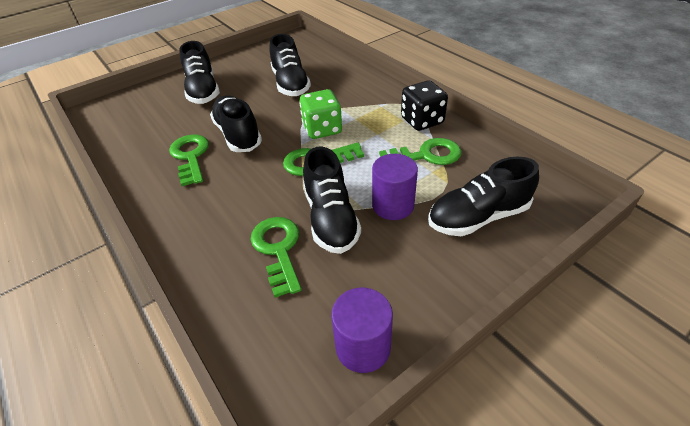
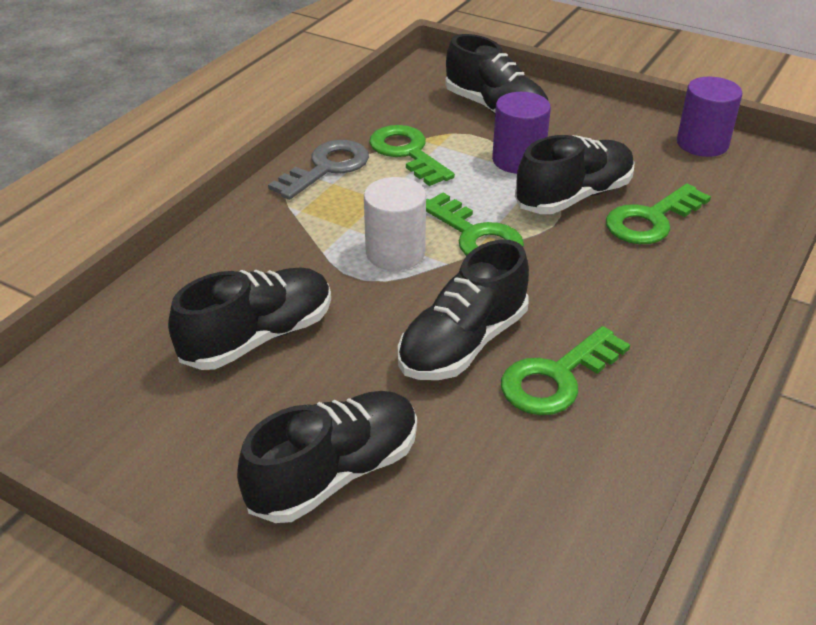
camera: 115 degrees left, 5 degrees down
green dice [299,89,342,139] -> white cylinder [364,177,426,270]
black dice [401,81,448,131] -> grey key [268,140,369,200]

